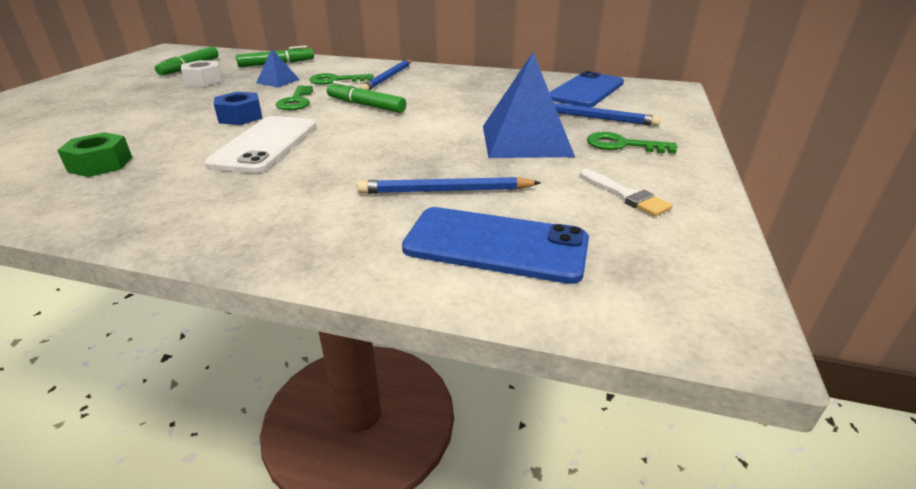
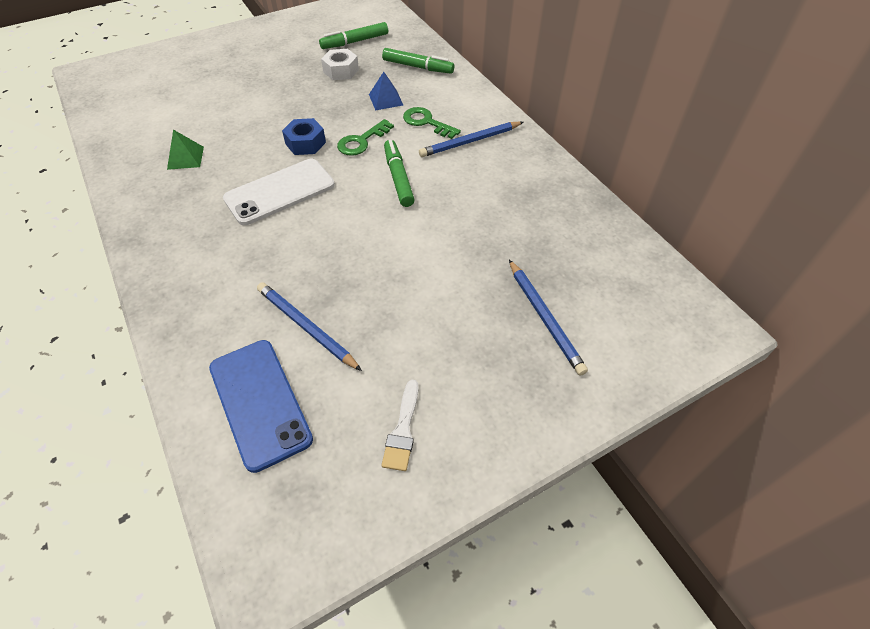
camera: 45 degrees right, 20 degrees up
green nut [57,132,132,177] -> green pyramid [167,130,204,170]
blue pyramid [483,52,575,158] -> none
blue phone [549,71,624,107] -> none
green key [587,132,677,153] -> none

